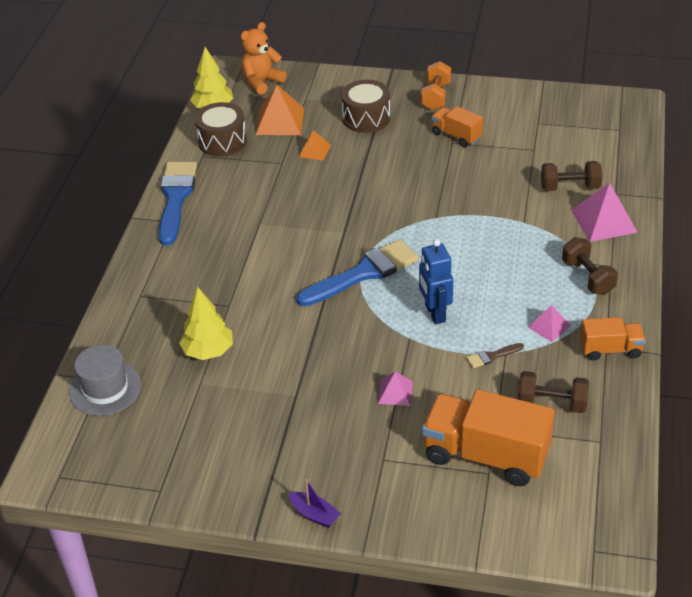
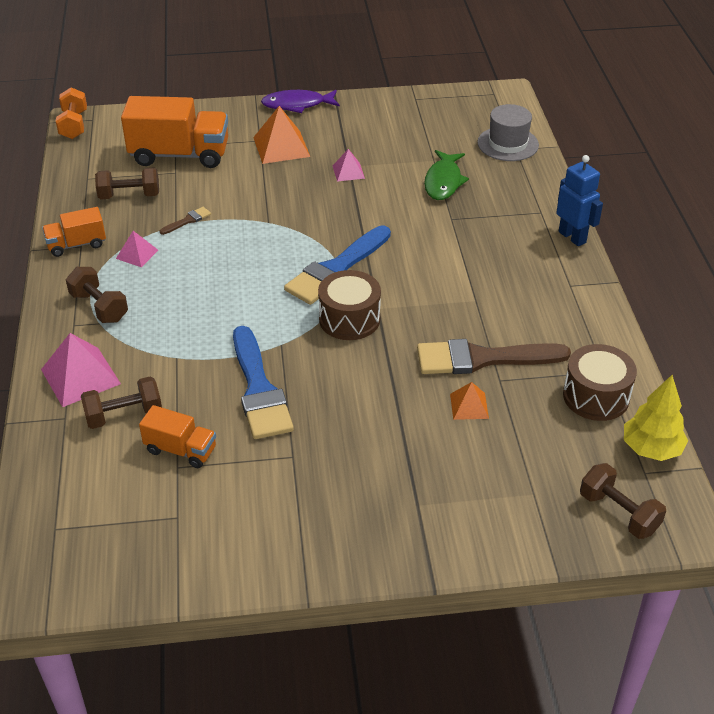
camera: 160 degrees right, 0 degrees up
blue brush [158,162,197,246] -> blue brush moved to [233,326,294,439]
yellow tree [179,287,233,360] -> green fish [424,150,469,200]
orange teddy bear [241,22,286,95] -> brown dumbbell [580,463,666,539]
orange pyramid [255,85,304,135] -> orange pyramid moved to [253,106,310,164]
purple boat [288,479,341,528] -> purple fish [261,90,340,113]
brown drum [341,80,390,133] -> brown drum moved to [318,270,381,340]
pink pyramid [378,371,413,406] -> pink pyramid moved to [333,149,365,182]
blue robot [419,239,453,324] -> blue robot moved to [556,155,603,246]
orange dumbbell [421,61,451,111] -> orange dumbbell moved to [56,88,87,139]
orange truck [431,106,483,147] -> orange truck moved to [139,405,216,468]
none -> brown brush [417,339,571,374]

